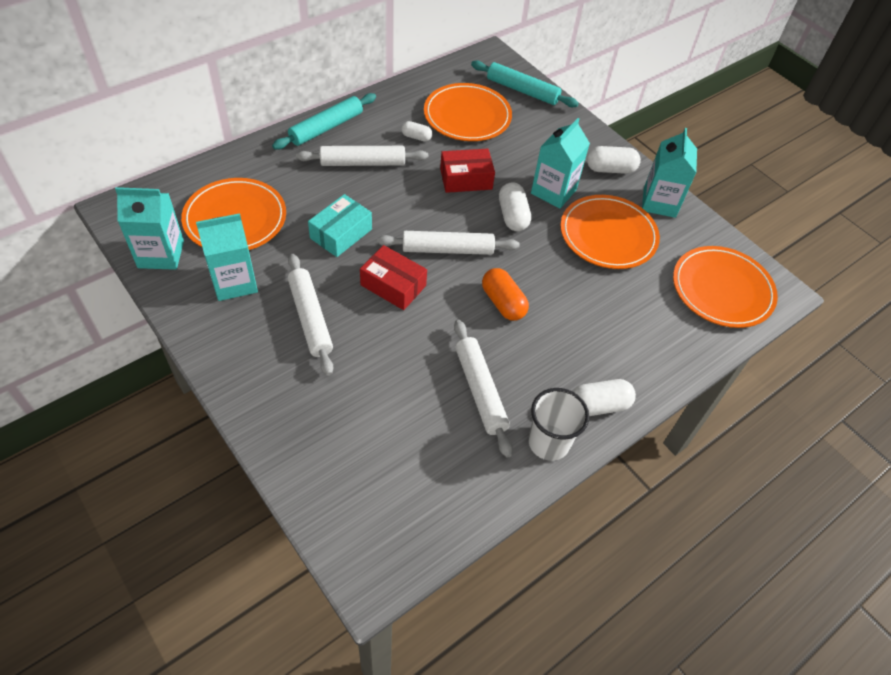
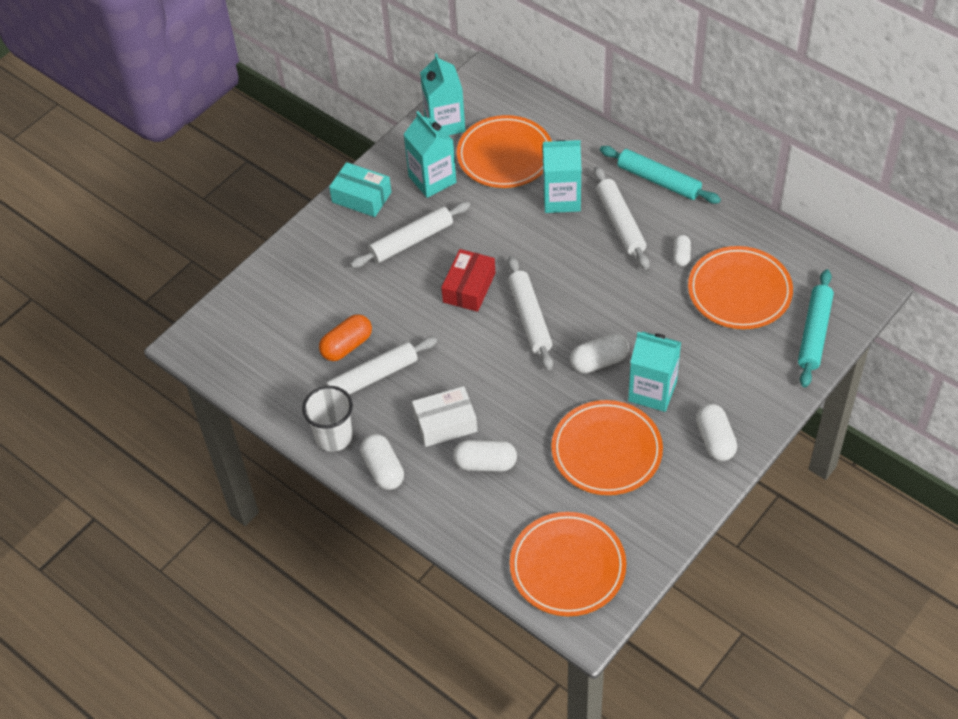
camera: 85 degrees right, 0 degrees up
turquoise box [308,194,372,257] -> turquoise box moved to [329,162,391,217]
red box [440,149,495,193] -> none
orange capsule [482,268,529,321] -> orange capsule moved to [319,314,372,361]
turquoise carton [642,128,697,218] -> turquoise carton moved to [542,140,581,213]
none -> white box [412,386,477,447]
none -> white capsule [453,440,517,471]

